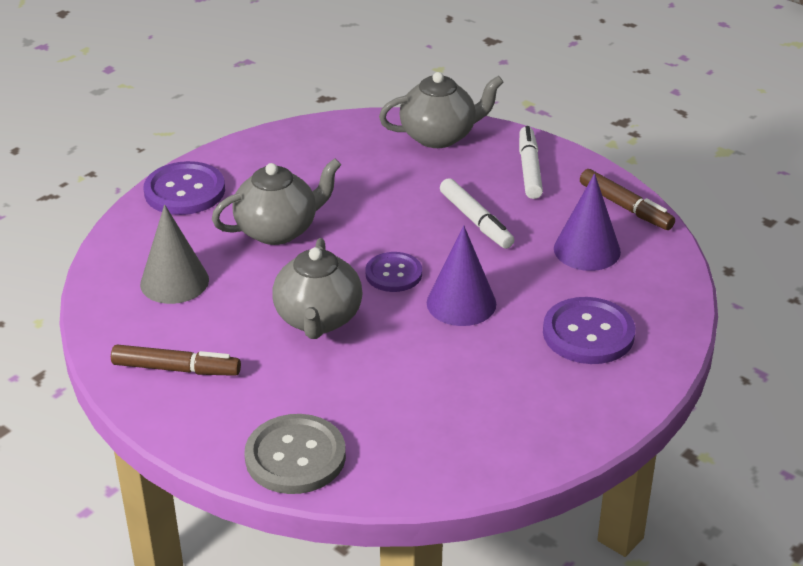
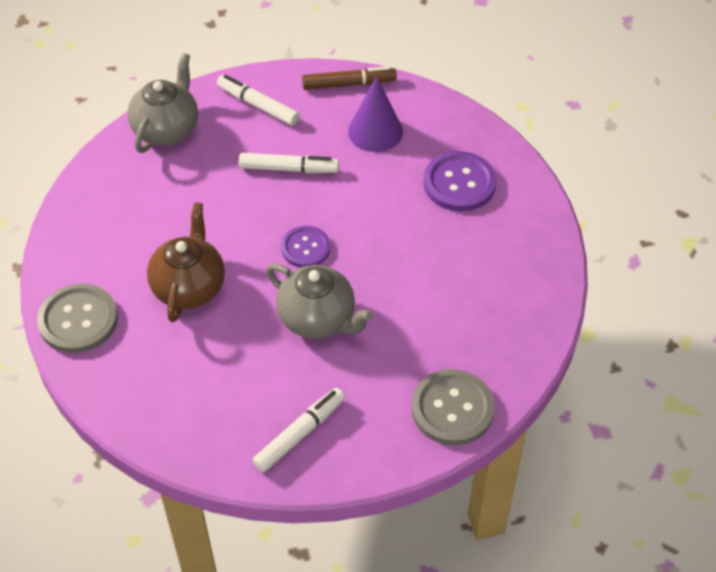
camera: 55 degrees left, 15 degrees up
brown marker [111,345,241,376] -> white marker [253,388,345,472]
grey cone [140,205,209,304] -> none
purple button [144,161,225,215] -> grey button [37,284,118,353]
grey teapot [212,158,341,245] -> brown teapot [147,202,225,322]
purple cone [427,225,496,326] -> none

